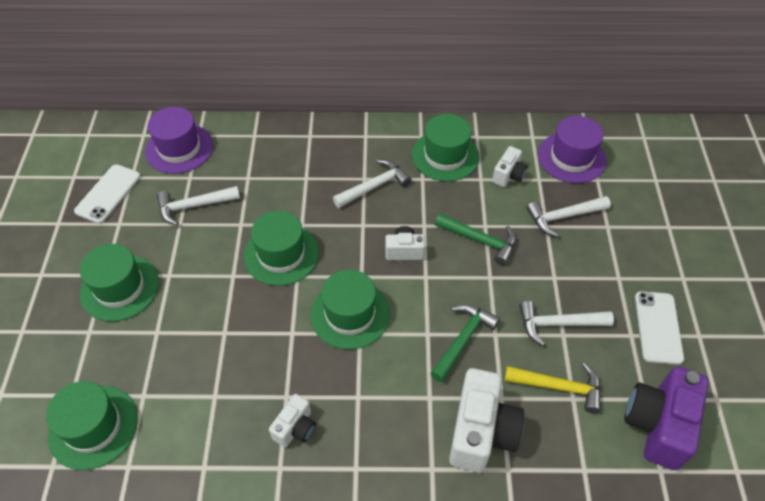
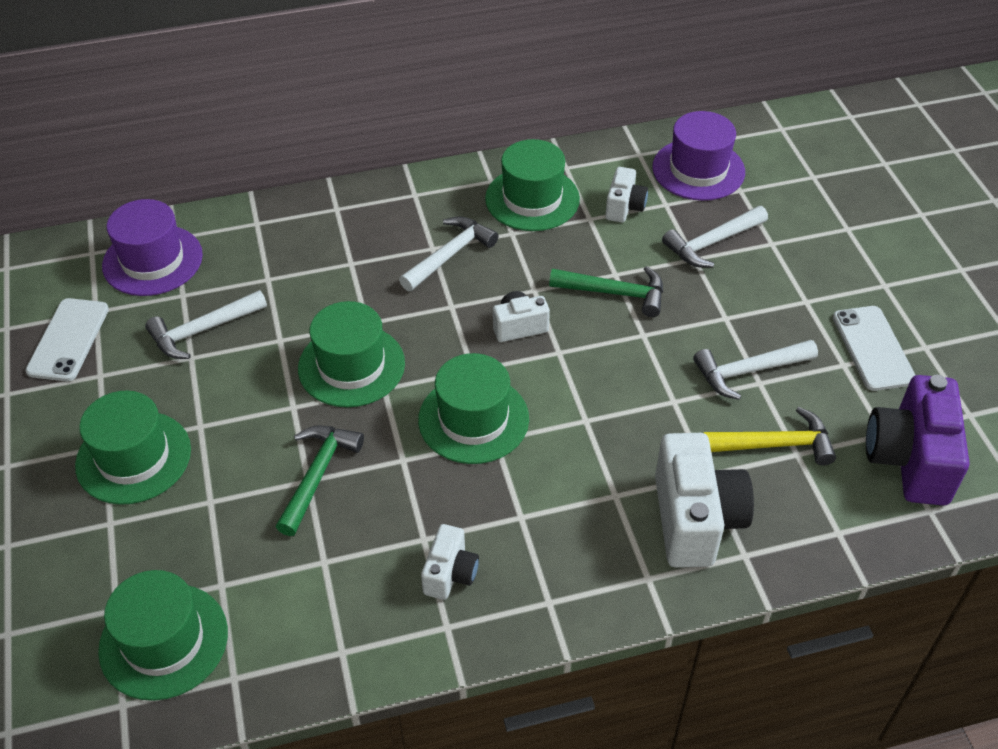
camera: 15 degrees left, 5 degrees down
green hammer [430,304,500,382] -> green hammer moved to [276,425,364,536]

